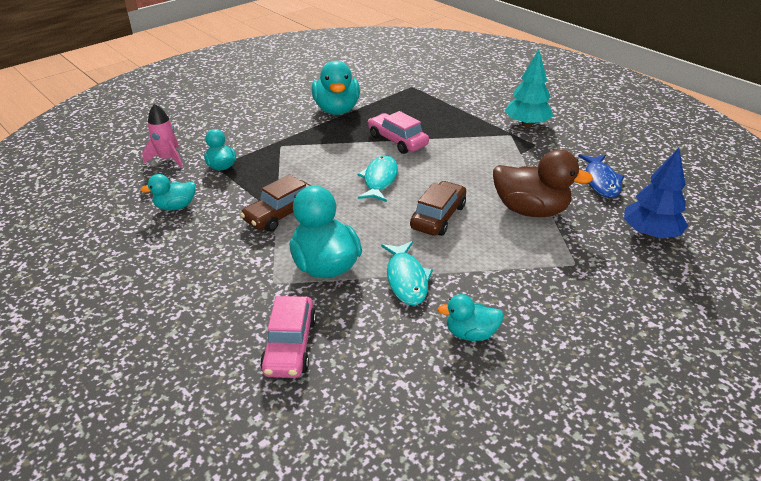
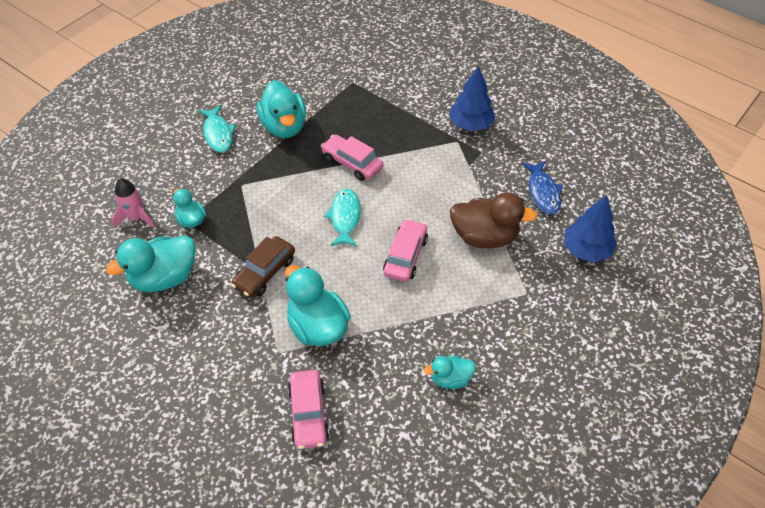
camera: 10 degrees left, 15 degrees up
turquoise duck [140,174,196,210] -> turquoise duck [106,236,196,292], size x1.80
turquoise fish [381,241,433,305] -> turquoise fish moved to [198,105,236,152]
brown car [410,181,466,236] -> pink car [383,219,428,282]
turquoise tree [504,50,553,127] -> blue tree [449,66,495,131]

